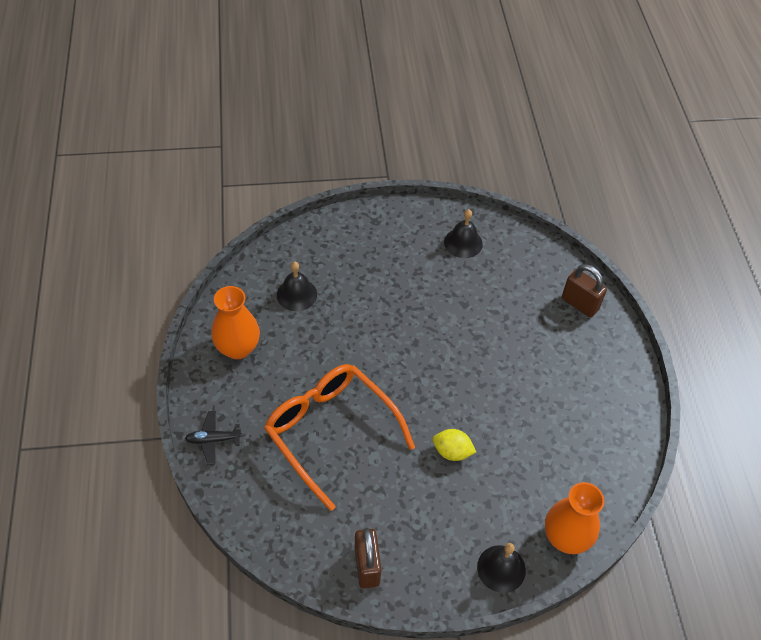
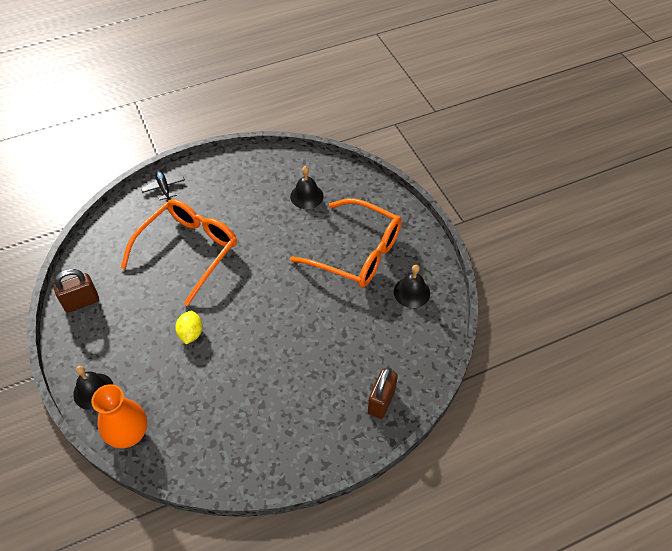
camera: 75 degrees right, 0 degrees up
orange vase [211,286,260,359] -> none
none -> orange glasses [290,198,402,288]

